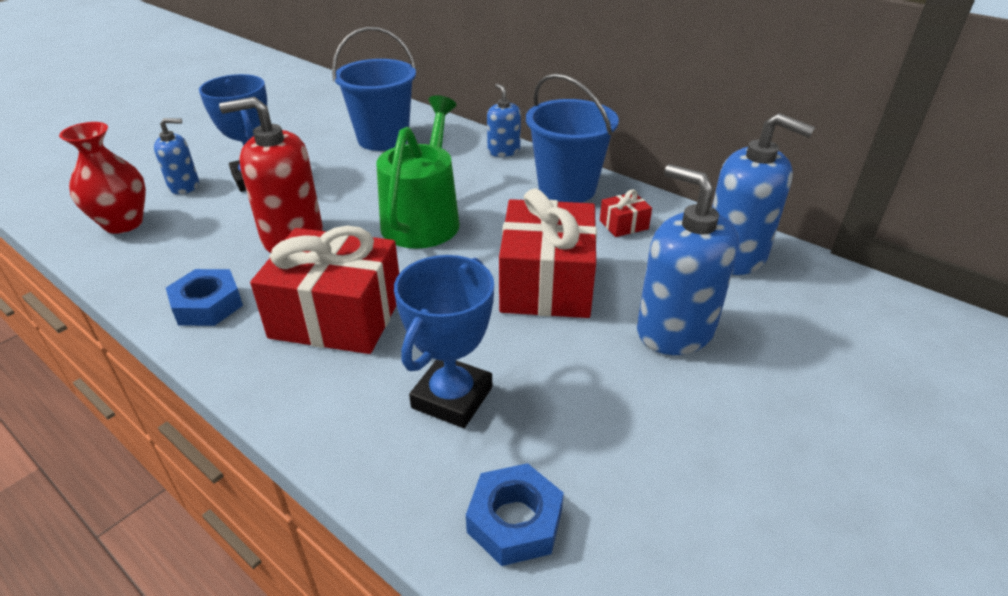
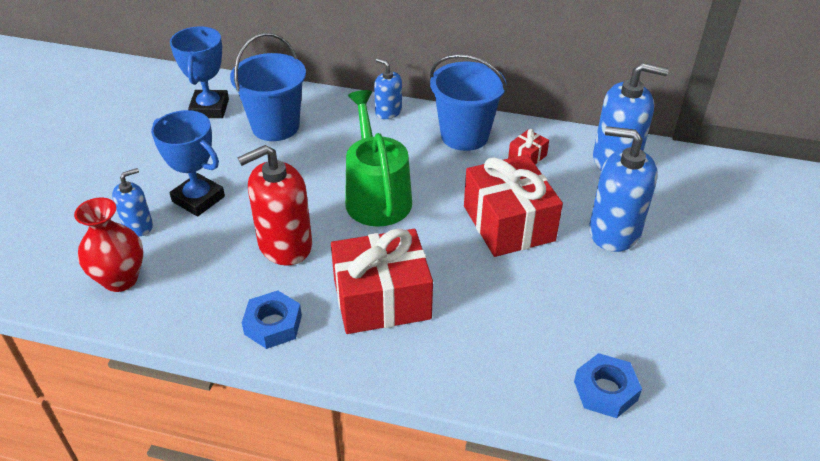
camera: 25 degrees left, 5 degrees up
blue trophy [394,255,494,428] -> blue trophy moved to [170,26,229,118]

